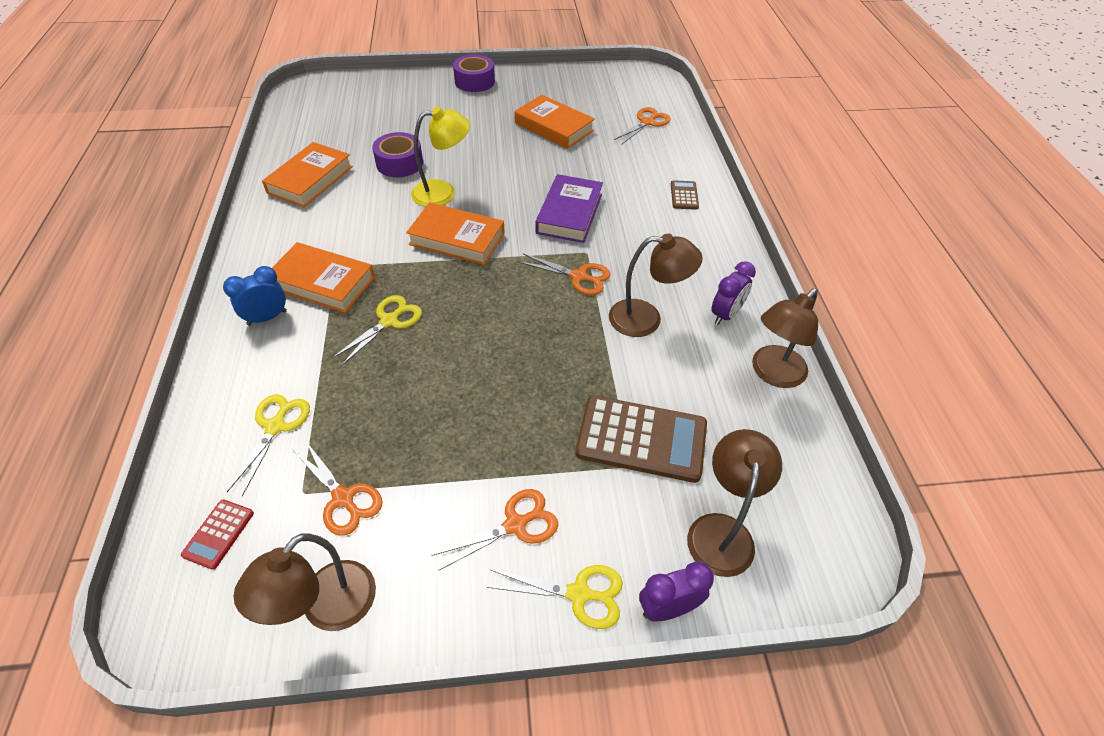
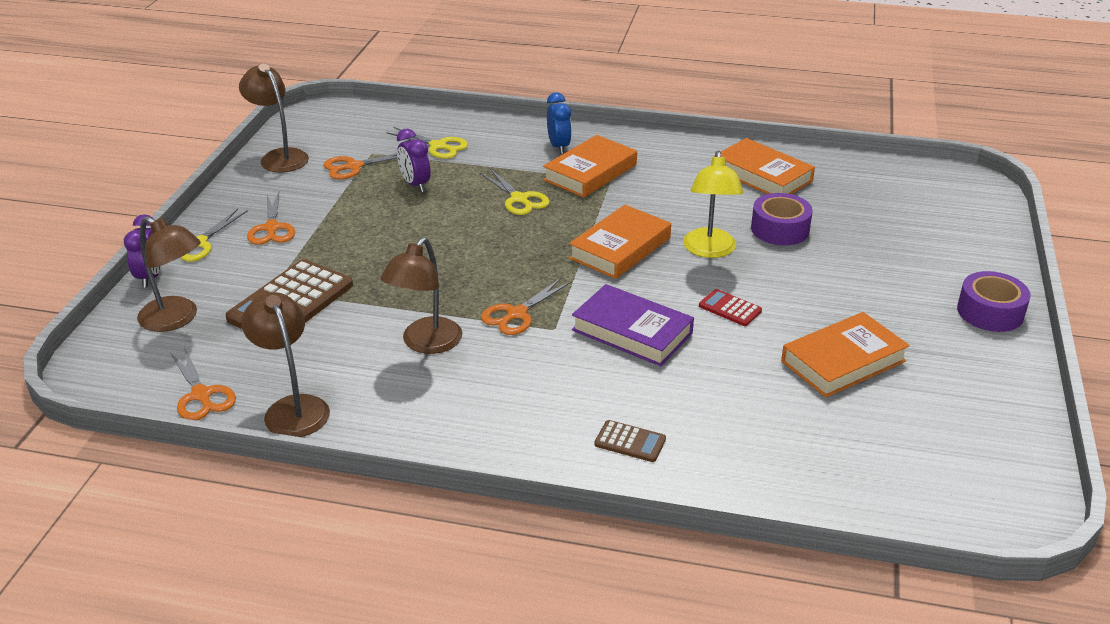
camera: 110 degrees right, 15 degrees down
red calculator [181,499,254,570] -> red calculator moved to [699,289,762,326]
orange scissors [614,107,671,145] -> orange scissors moved to [170,347,236,421]
purple clock [711,261,756,325] -> purple clock moved to [397,129,431,192]

